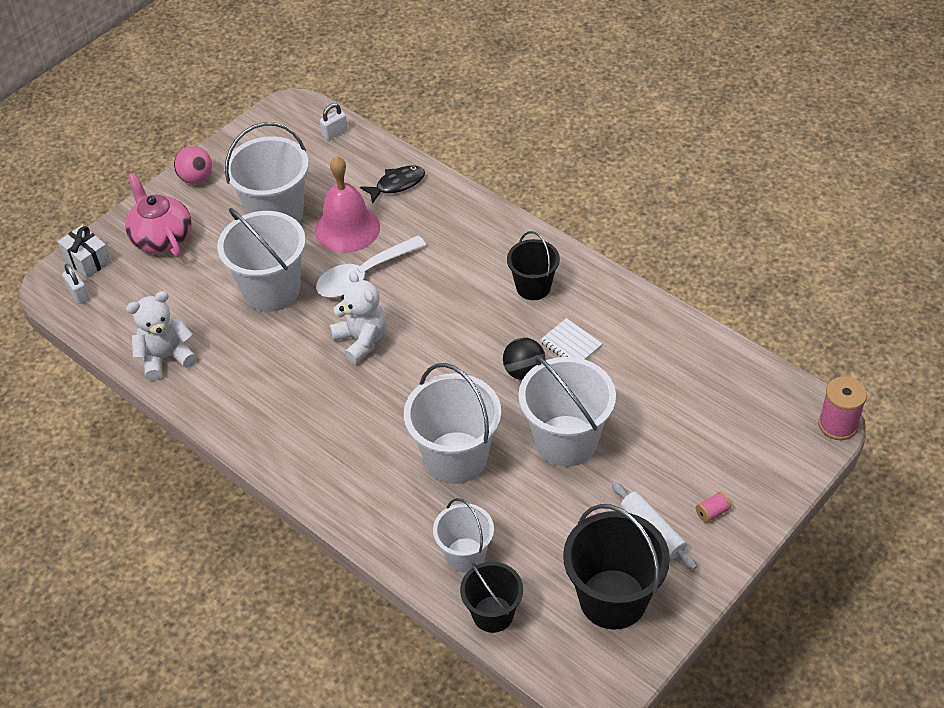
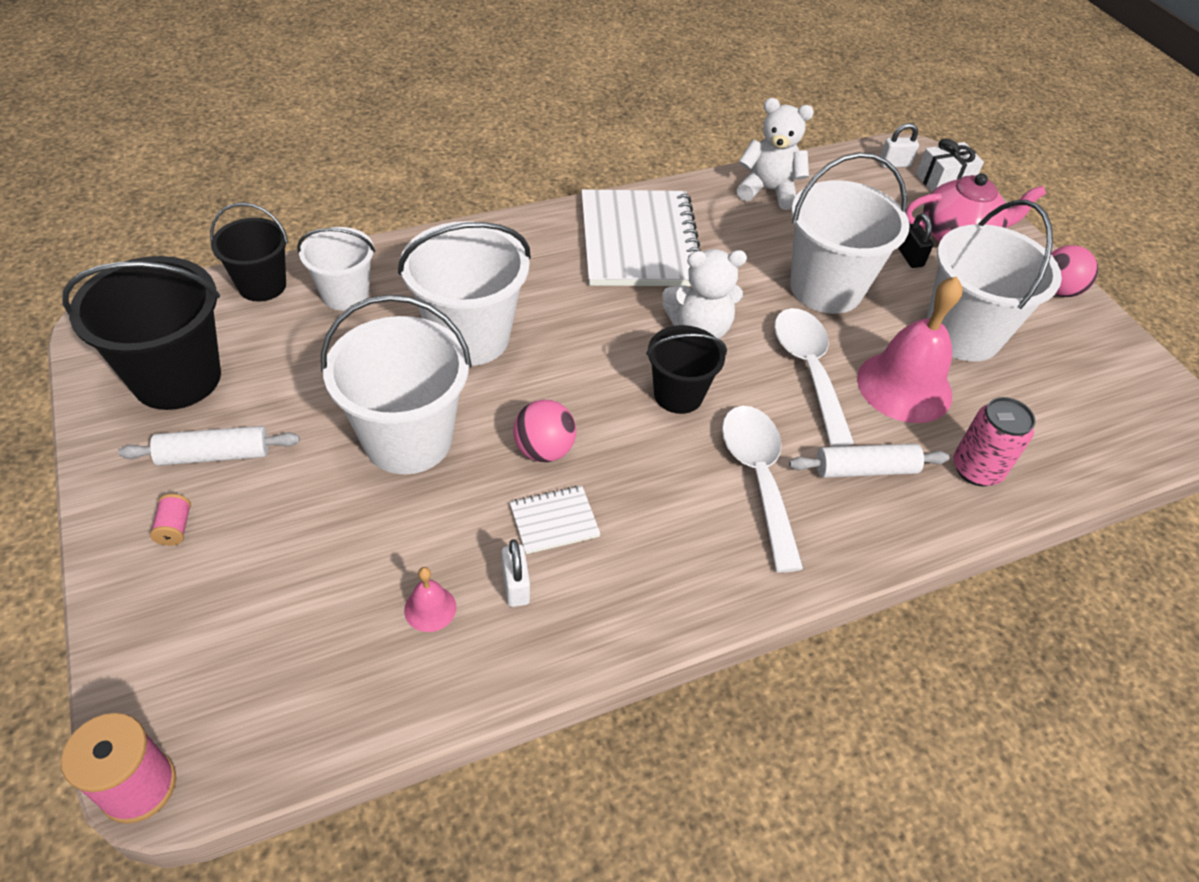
camera: 110 degrees right, 0 degrees up
white teddy bear [126,291,197,381] -> white teddy bear turned 75 degrees counterclockwise [737,98,814,210]
white padlock [320,103,348,140] -> white padlock moved to [502,539,530,607]
black fish [360,165,425,204] -> pink can [953,397,1036,486]
black ball [503,338,546,380] -> pink ball [513,400,576,462]
black bucket [507,231,560,300] -> black bucket moved to [646,325,727,414]
none -> pink bell [404,567,456,632]
none -> white notebook [581,189,701,286]
none -> white spoon [722,406,804,573]
none -> white rolling pin [789,444,949,478]
none -> black padlock [898,213,933,268]

